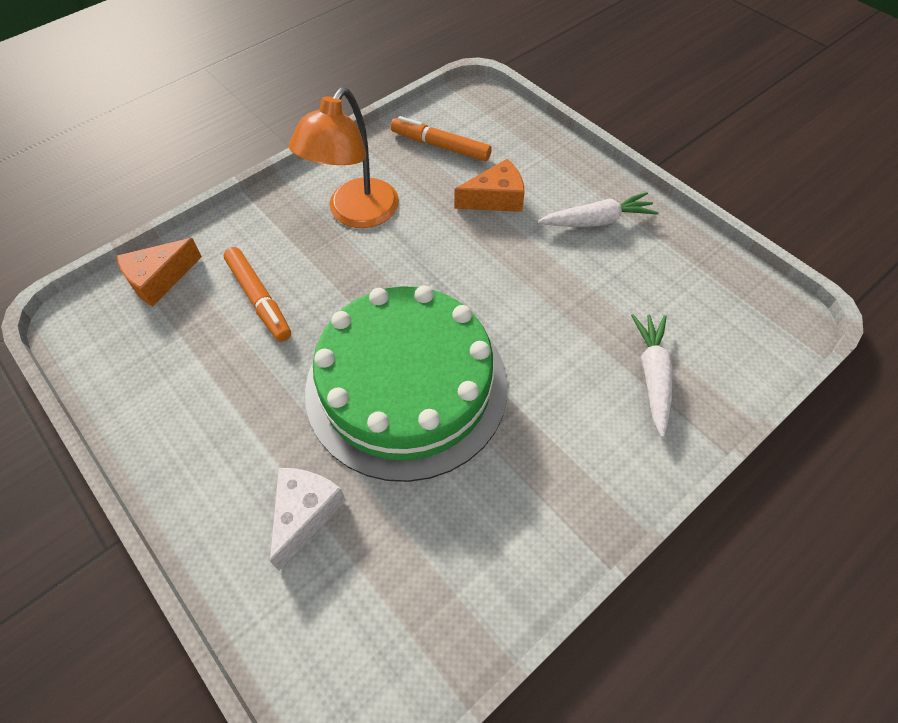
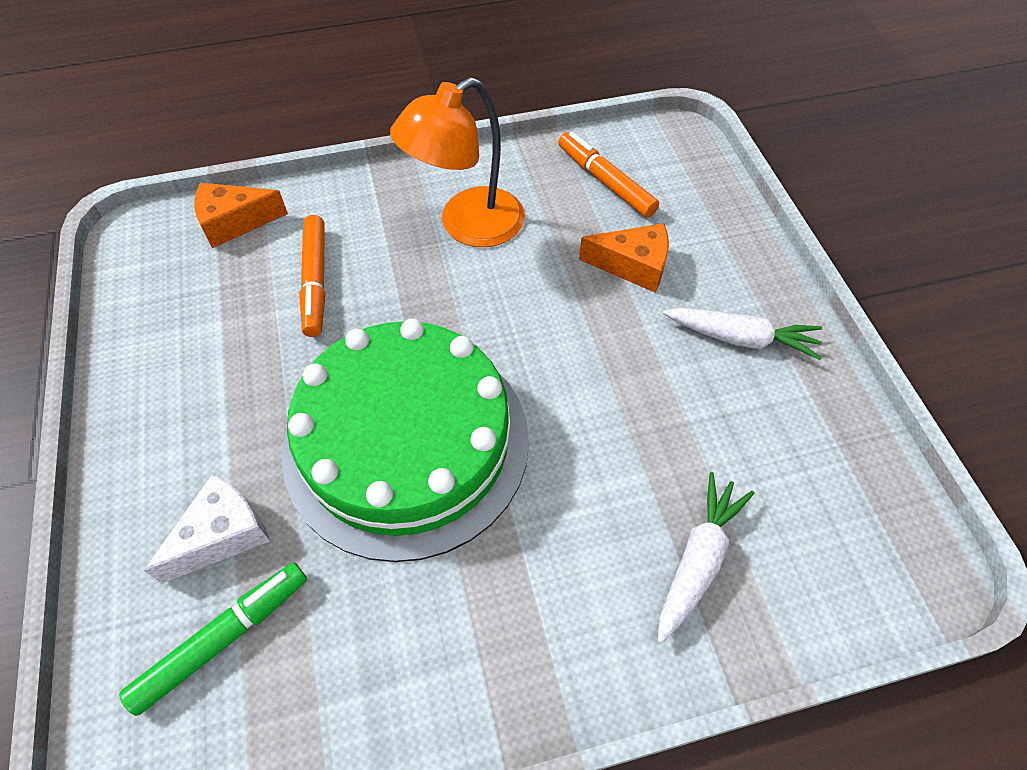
camera: 25 degrees right, 0 degrees up
none -> green marker [119,562,307,716]

